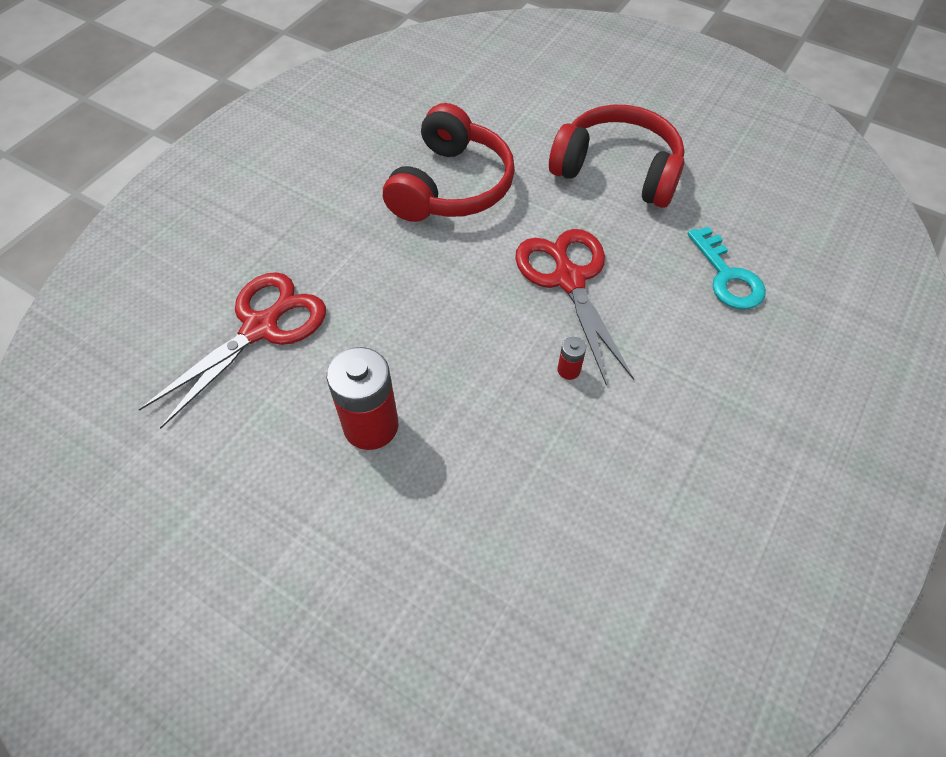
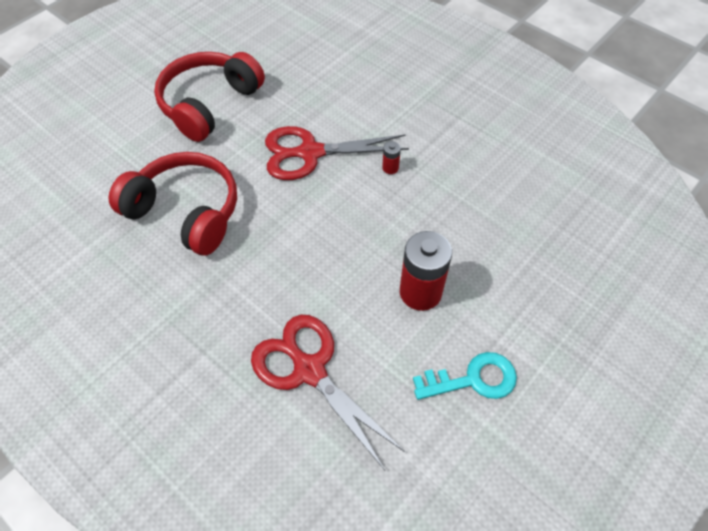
camera: 80 degrees left, 0 degrees up
turquoise key [687,227,766,310] -> turquoise key moved to [413,352,517,400]

